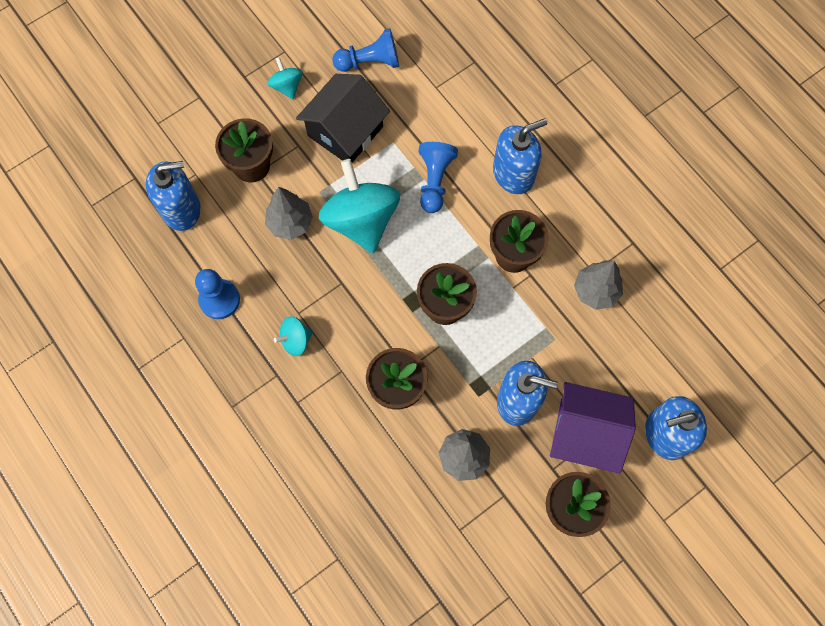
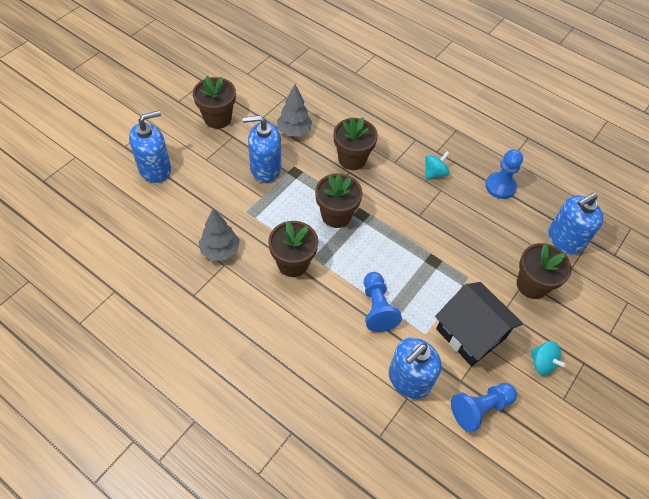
camera: 160 degrees right, 15 degrees down
grey tree [265,187,313,240] -> none
black house [296,74,390,163] -> black house turned 60 degrees counterclockwise [435,282,523,366]
turquoise spinning top [319,159,400,253] -> none
blue soap dispenser [493,118,547,194] -> blue soap dispenser moved to [388,338,442,399]
purple house [550,382,636,474] -> none

